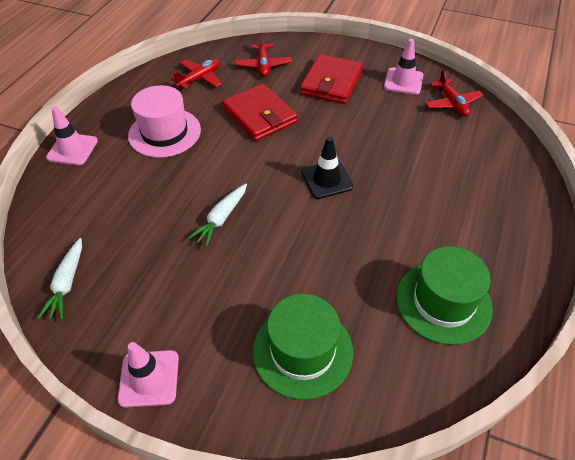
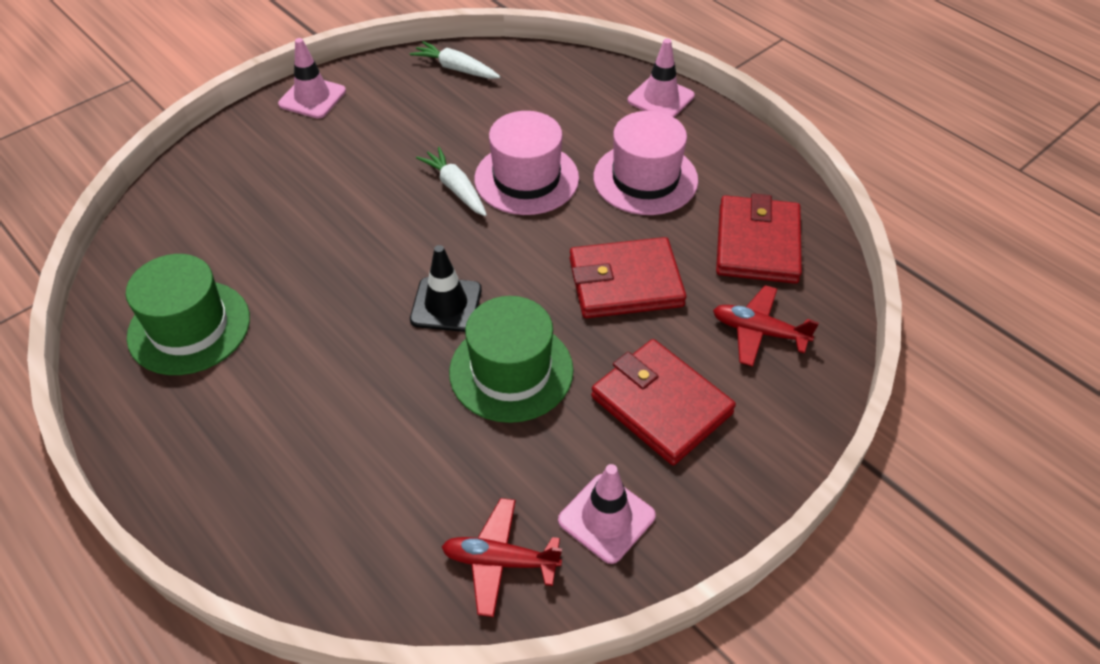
camera: 115 degrees right, 0 degrees up
red plane [171,59,222,89] -> red wallet [716,193,802,284]
green hat [253,294,353,400] -> green hat moved to [449,296,573,423]
none -> pink hat [475,111,579,215]

